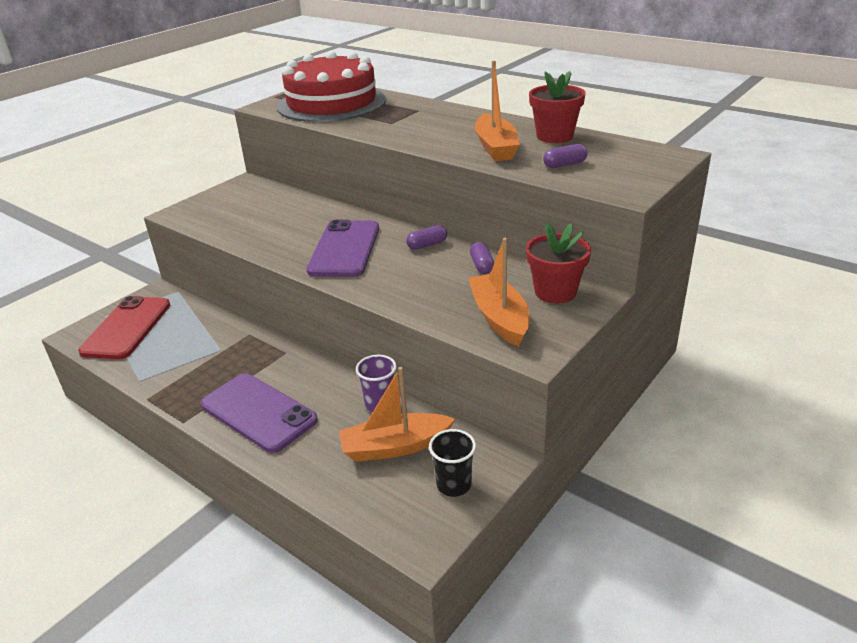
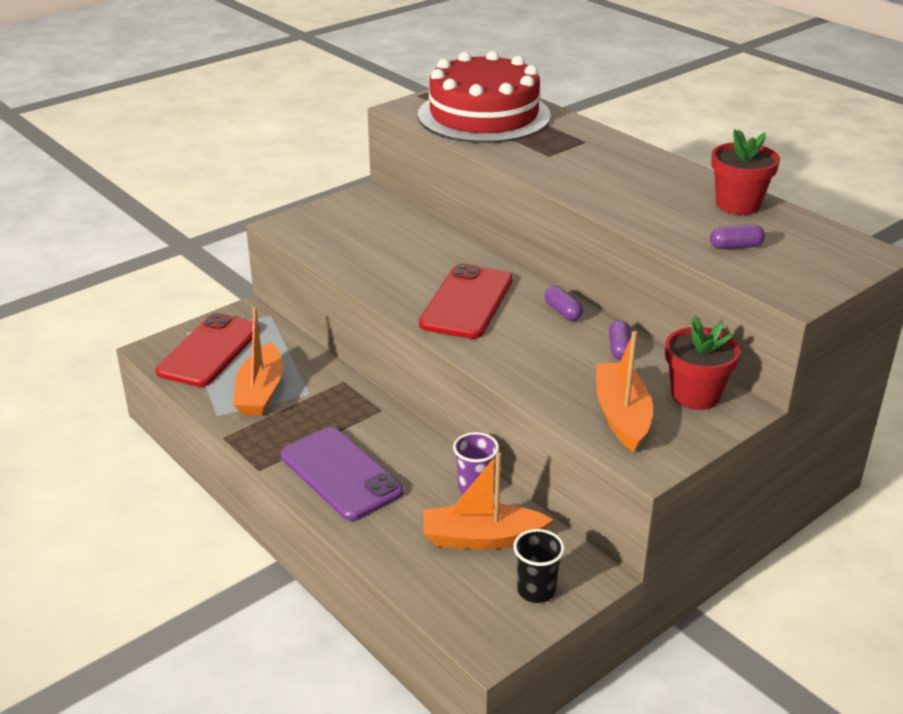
camera: 10 degrees right, 0 degrees up
purple phone [306,220,379,277] -> red phone [419,263,513,339]
purple capsule [406,225,447,250] -> purple capsule turned 75 degrees clockwise [545,286,583,321]
orange boat [475,61,520,161] -> orange boat moved to [233,307,283,416]

